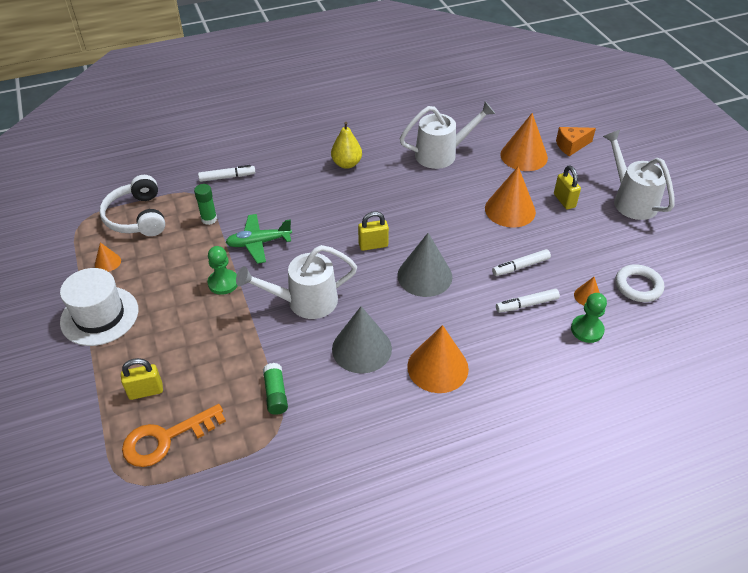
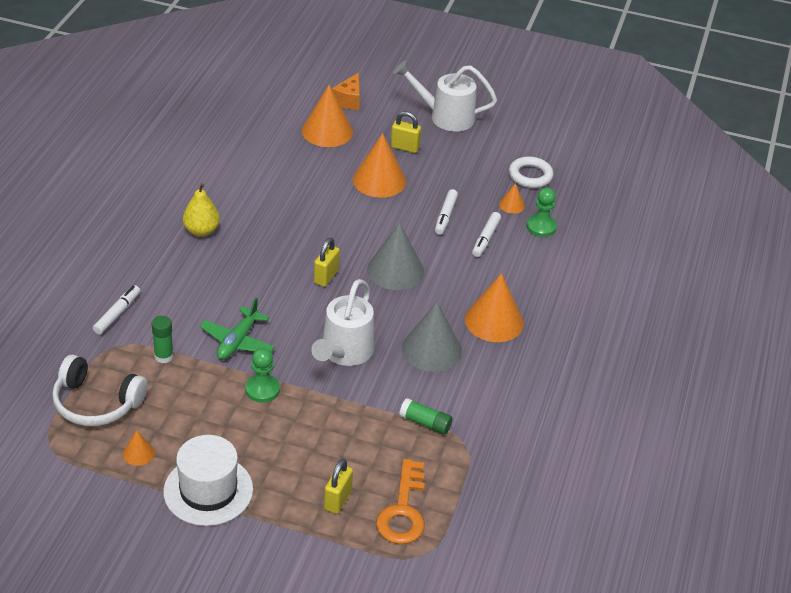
camera: 55 degrees left, 5 degrees down
white watering can [400,101,495,169] -> none

